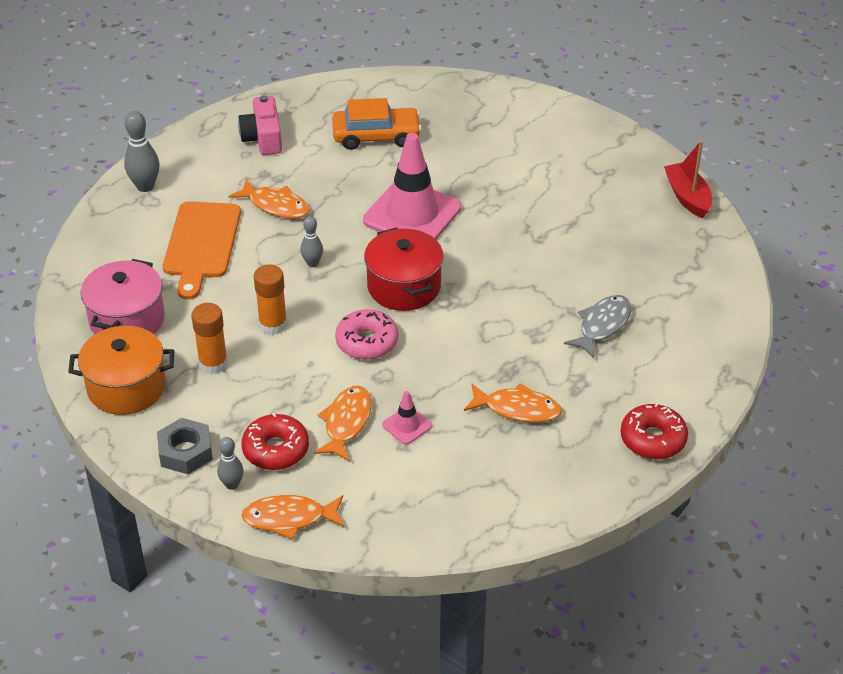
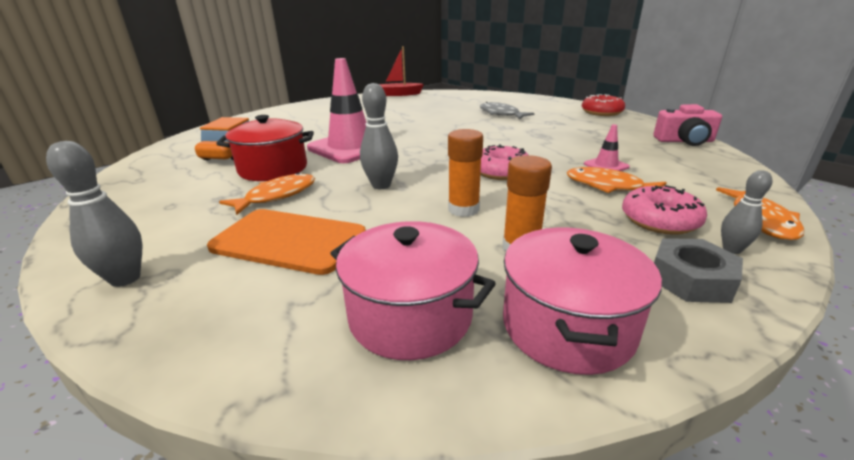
camera: 75 degrees left, 15 degrees down
orange pot [68,326,174,415] -> pink pot [503,227,662,375]
pink camera [238,95,282,155] -> pink camera moved to [653,104,722,146]
red donut [241,413,309,470] -> pink donut [622,185,707,235]
grey bowling pin [300,216,323,267] -> grey bowling pin [360,83,398,189], size x1.60
red pot [364,227,444,311] -> red pot moved to [216,115,314,181]
orange fish [464,383,562,423] -> none

